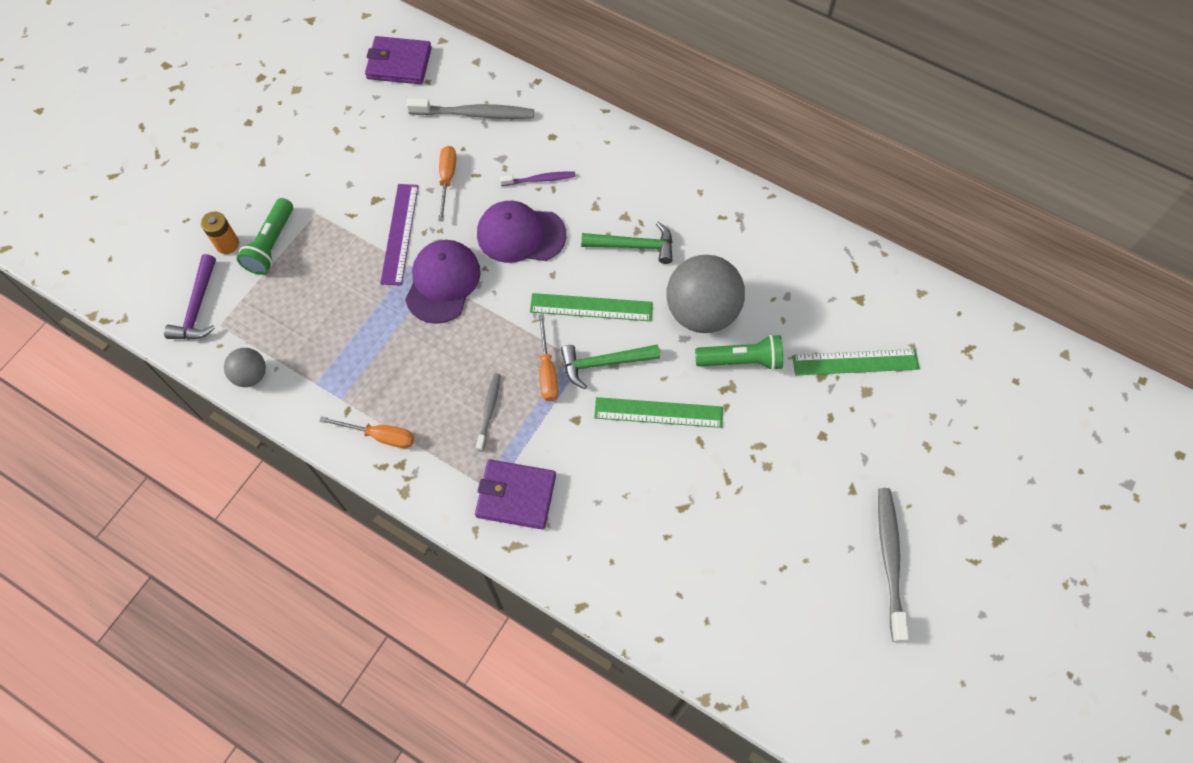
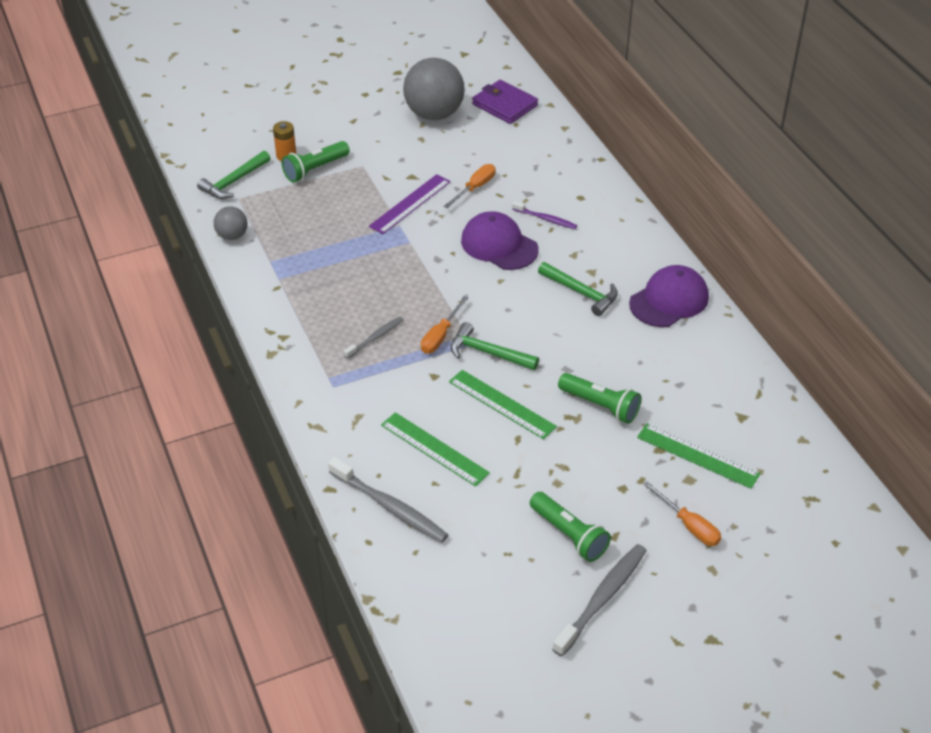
camera: 35 degrees right, 20 degrees down
purple hammer [164,254,216,340] -> green hammer [197,151,271,199]
orange screwdriver [319,416,414,448] -> orange screwdriver moved to [643,482,721,546]
purple cap [405,240,481,324] -> purple cap moved to [629,265,709,327]
grey toothbrush [406,98,534,119] -> grey toothbrush moved to [328,457,448,543]
purple wallet [475,459,556,530] -> none
green ruler [530,293,653,321] -> green ruler moved to [381,412,490,487]
grey ball [666,255,745,333] -> grey ball moved to [403,58,465,120]
none -> green flashlight [530,492,611,562]

